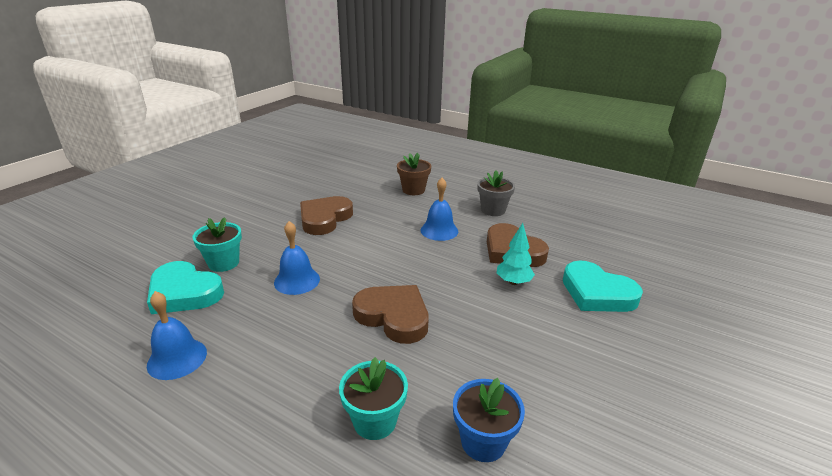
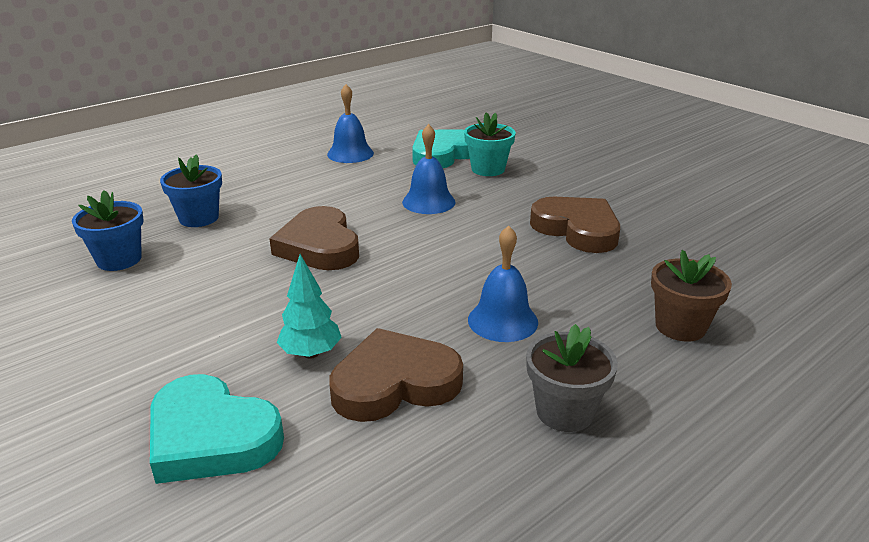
camera: 110 degrees right, 0 degrees up
turquoise flower pot [339,357,408,440] -> blue flower pot [160,154,222,227]
brown heart [352,285,428,344] -> brown heart turned 105 degrees clockwise [269,206,359,270]
turquoise heart [563,260,643,312] -> turquoise heart turned 120 degrees counterclockwise [150,374,284,484]

